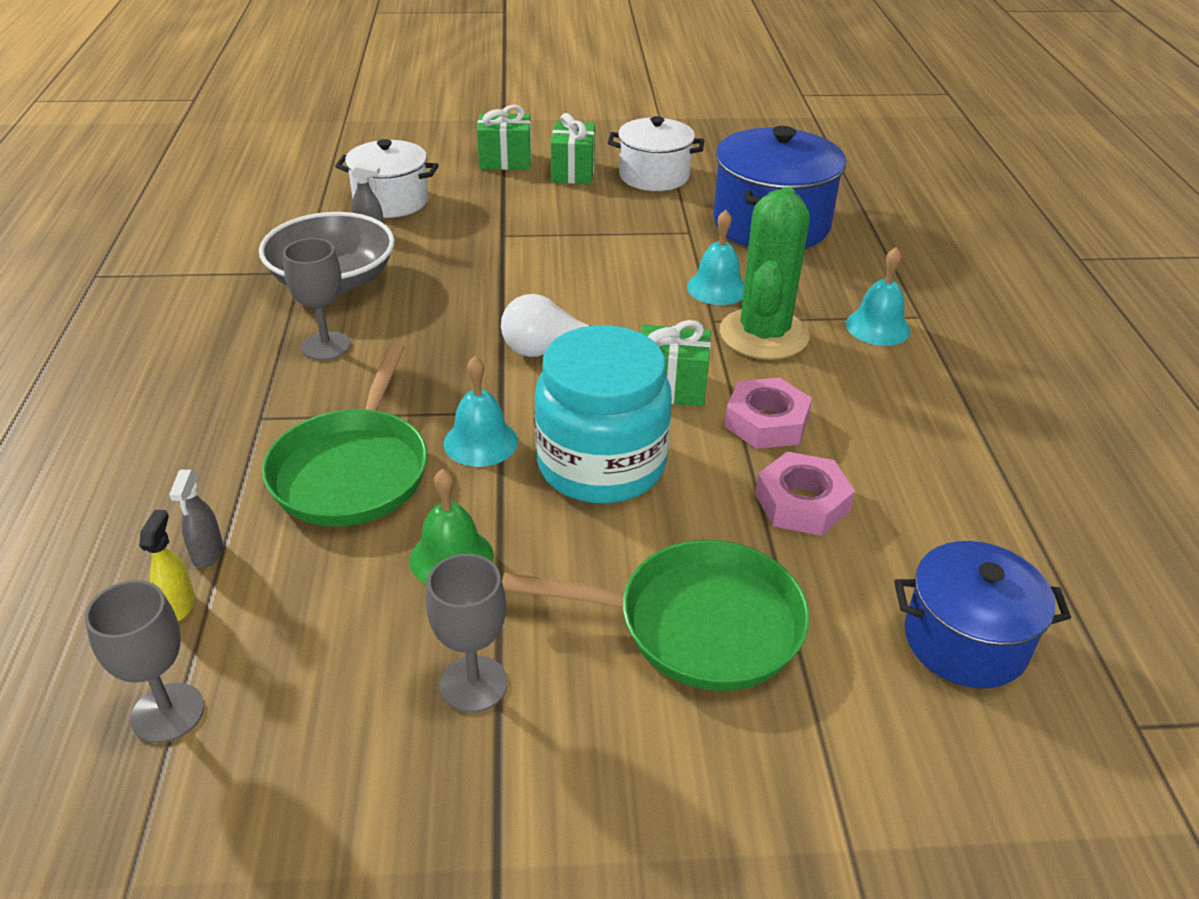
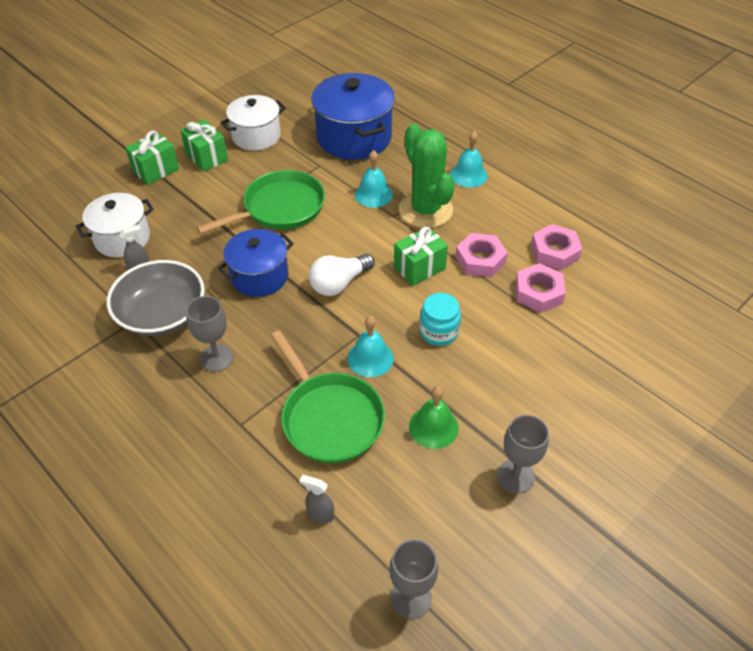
camera: 40 degrees left, 10 degrees up
yellow spray bottle [139,510,195,622] -> none
grey spray bottle [169,469,223,568] -> grey spray bottle turned 150 degrees clockwise [300,475,334,523]
green pan [502,540,810,691] -> green pan moved to [197,170,325,234]
turquoise jar [534,325,672,503] -> turquoise jar [419,293,461,346], size x0.51
blue pot [894,541,1071,688] -> blue pot moved to [218,229,294,297]
none -> pink nut [531,224,582,270]

